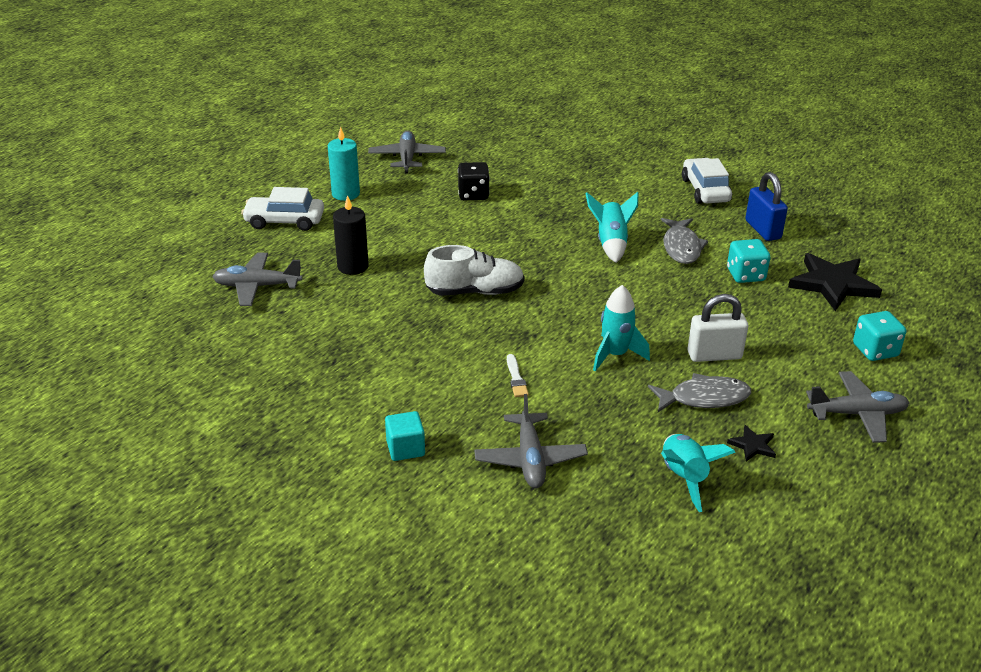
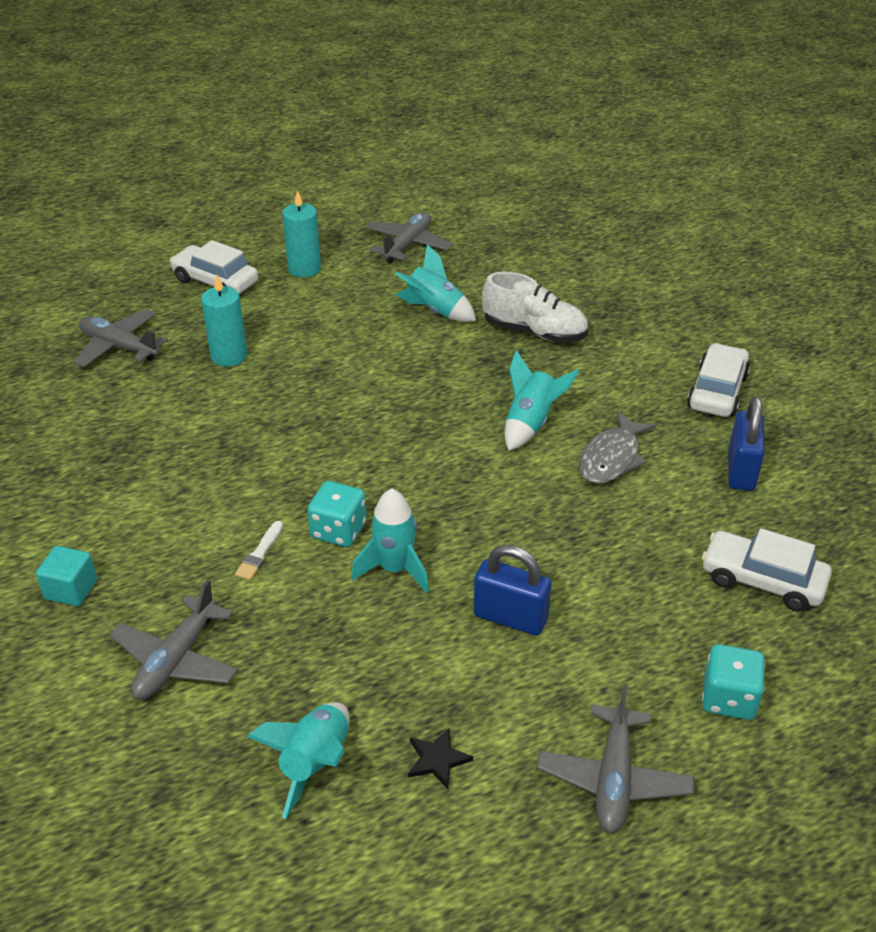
camera: 30 degrees right, 5 degrees up
black candle [333,195,369,275] -> turquoise candle [201,275,247,367]
white shoe [424,245,524,296] -> white shoe moved to [482,272,588,343]
black dice [458,162,490,200] -> turquoise rocket [395,244,476,322]
grey fish [648,373,751,412] -> none
white padlock [688,294,748,362] -> blue padlock [474,545,552,636]
turquoise dice [727,239,770,283] -> turquoise dice moved to [308,481,366,547]
black star [788,253,882,311] -> white car [702,528,832,612]
grey plane [806,371,910,443] -> grey plane turned 75 degrees clockwise [537,685,694,833]

